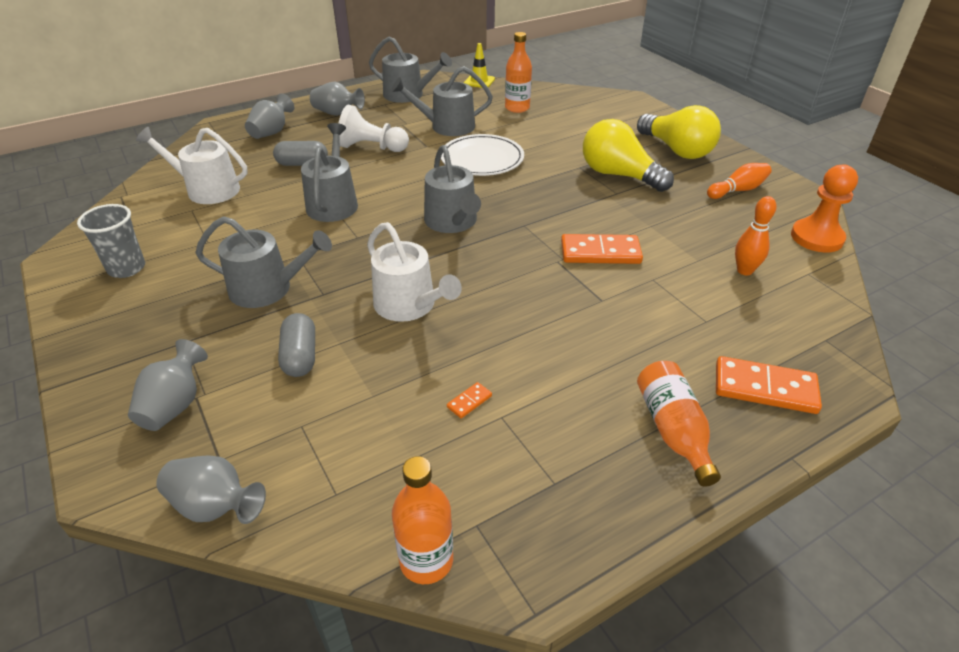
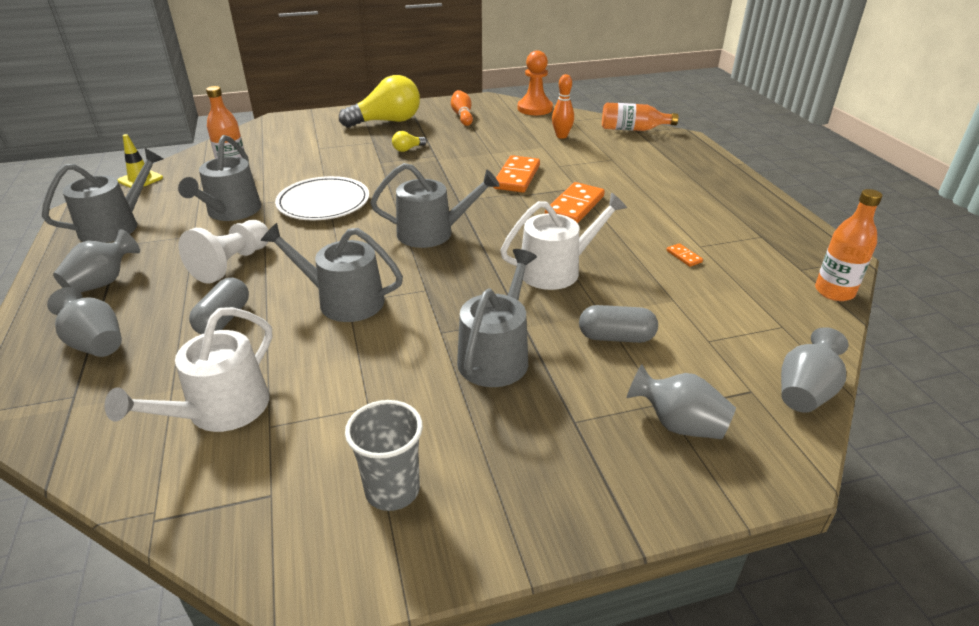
camera: 75 degrees left, 5 degrees down
yellow light bulb [583,119,674,192] -> yellow light bulb [392,131,427,152], size x0.42
orange bottle [637,361,721,487] -> orange bottle moved to [602,103,678,131]
orange domino [716,356,822,414] -> orange domino moved to [545,182,605,223]

